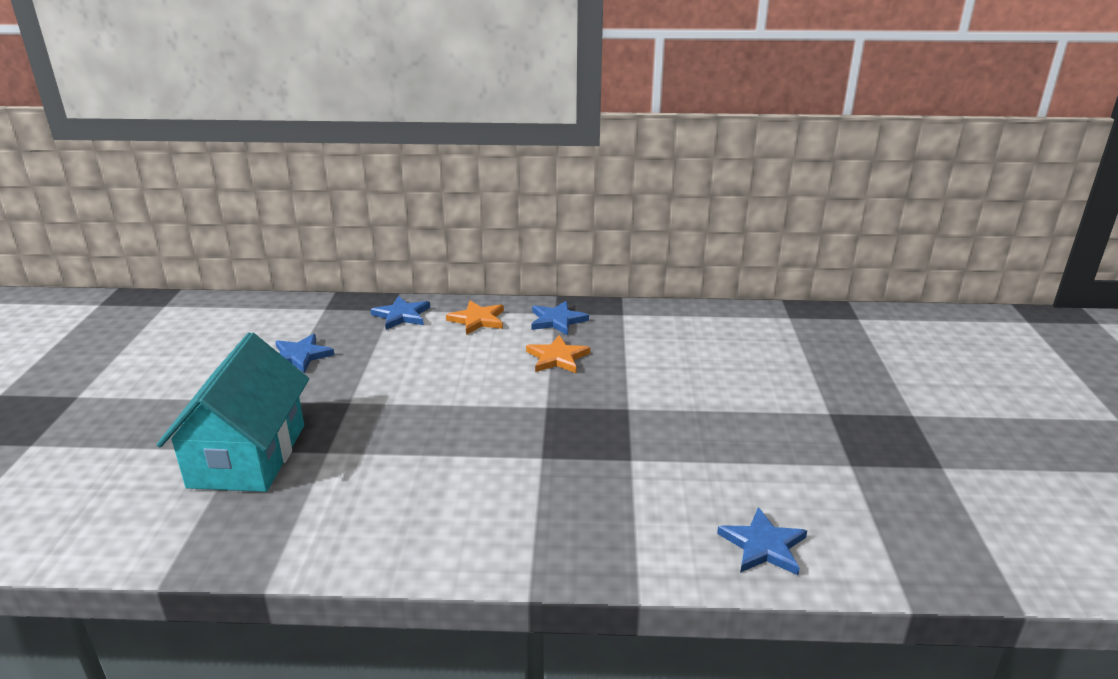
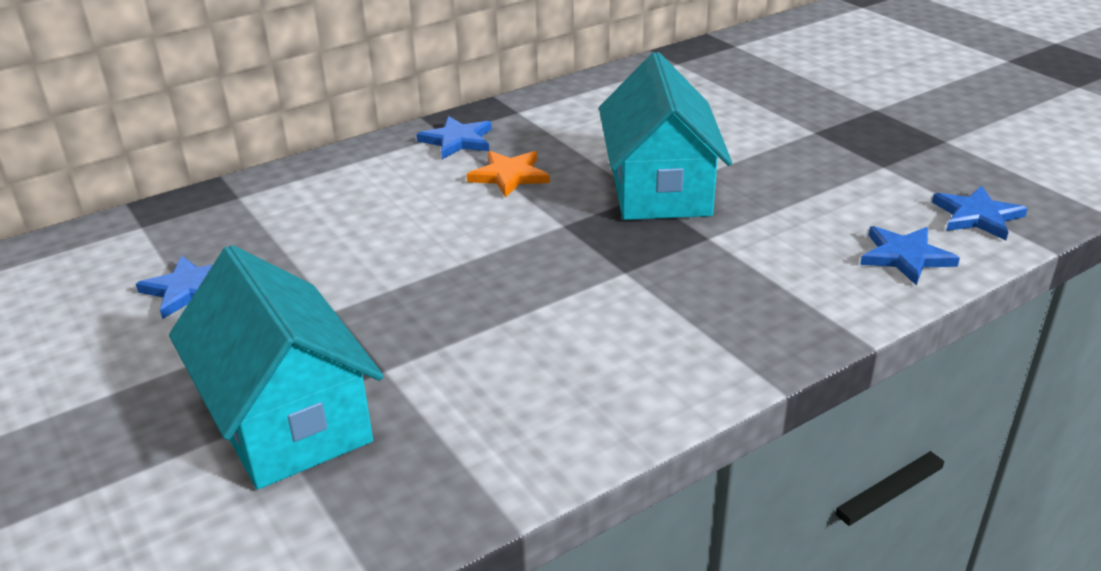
camera: 35 degrees left, 5 degrees up
blue star [370,296,430,330] -> blue star moved to [932,186,1028,240]
orange star [446,300,504,335] -> none
none -> turquoise house [599,52,732,220]

